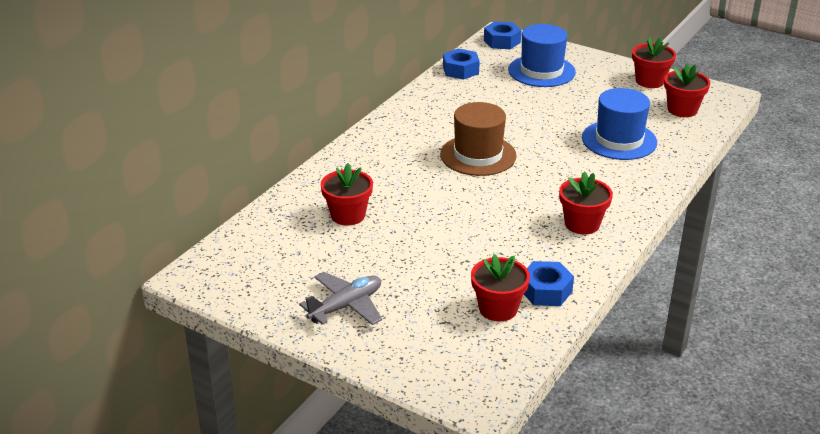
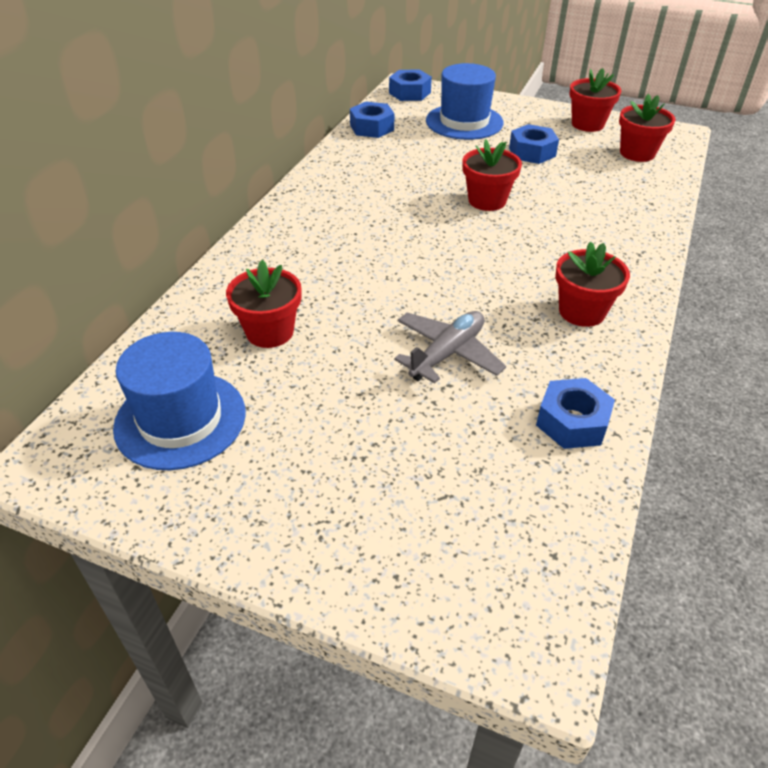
camera: 10 degrees left, 10 degrees up
grey plane [299,272,382,325] -> grey plane moved to [394,311,506,383]
brown hat [440,102,517,176] -> none
red flower pot [471,254,530,321] -> red flower pot moved to [463,139,522,211]
blue hat [582,88,657,160] -> blue hat moved to [113,332,246,470]
none -> blue nut [509,124,559,164]

